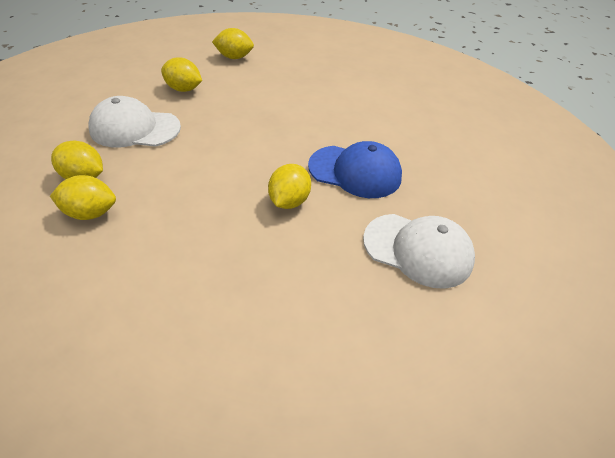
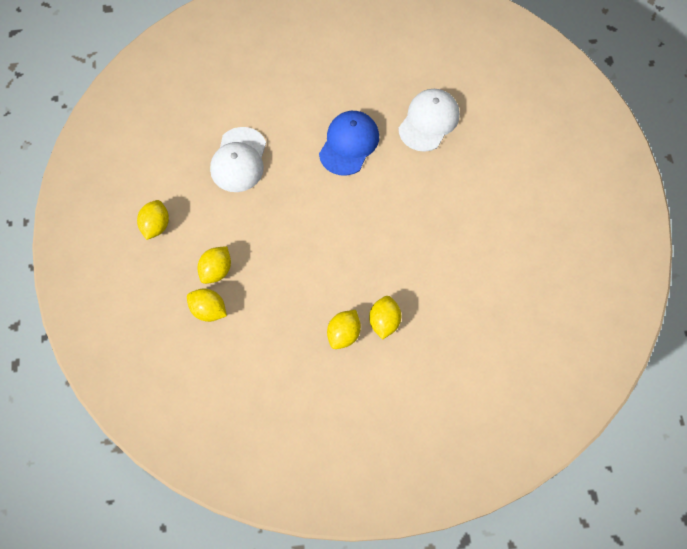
camera: 80 degrees left, 20 degrees up
white cap [89,96,181,147] -> white cap moved to [210,127,266,192]
yellow lemon [268,164,311,209] -> yellow lemon moved to [187,288,227,322]

